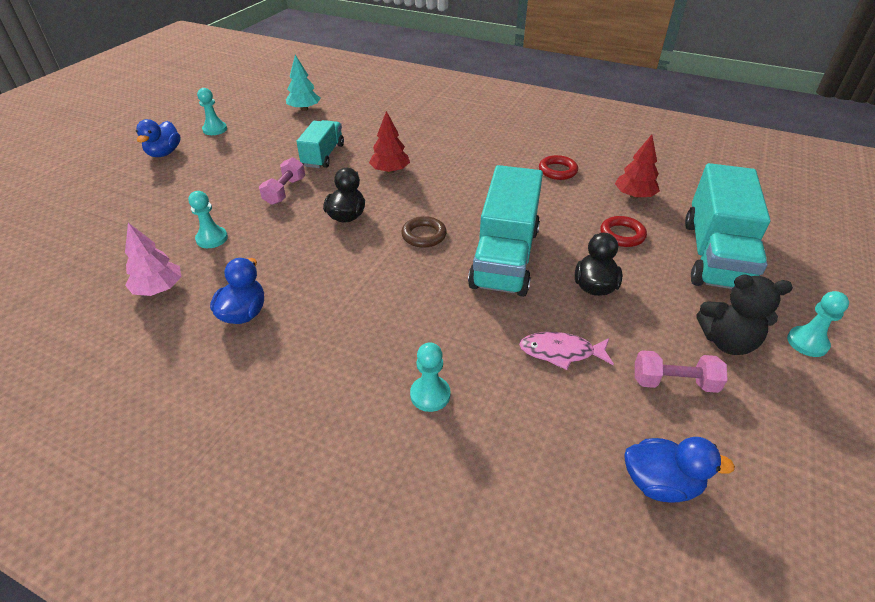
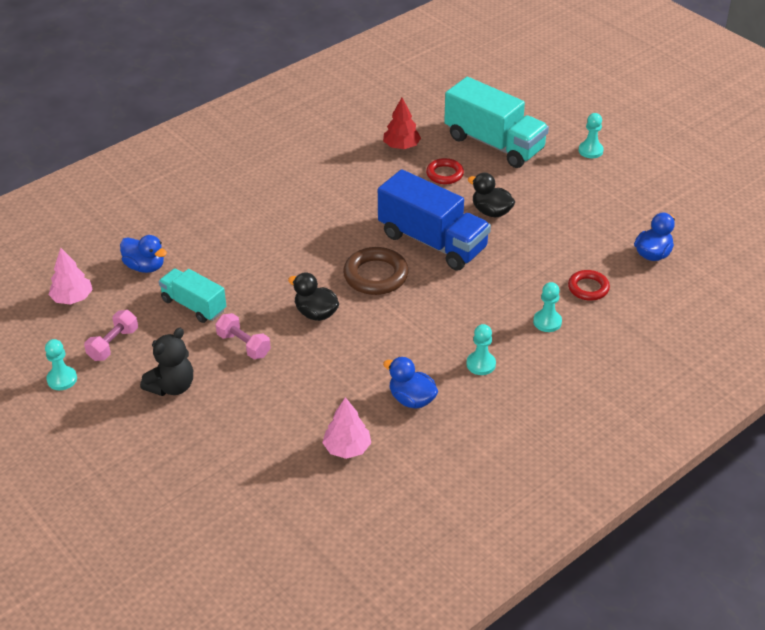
camera: 65 degrees left, 0 degrees up
blue duck [136,119,181,157] -> blue duck moved to [120,235,167,273]
turquoise pawn [189,191,228,248] -> turquoise pawn moved to [466,324,496,375]
turquoise tree [286,55,320,111] -> pink tree [48,248,93,305]
red tree [369,111,410,173] -> none
brown ring [401,216,447,248] -> brown ring [343,247,409,295], size x1.59
turquoise truck [468,165,543,297] -> blue truck [378,169,491,271]
pink fish [519,332,614,370] -> none
red ring [539,155,578,180] -> red ring moved to [568,270,610,301]
pink dumbbell [635,350,728,393] -> pink dumbbell moved to [84,310,138,361]
black teddy bear [697,275,793,355] -> black teddy bear moved to [140,328,193,396]

